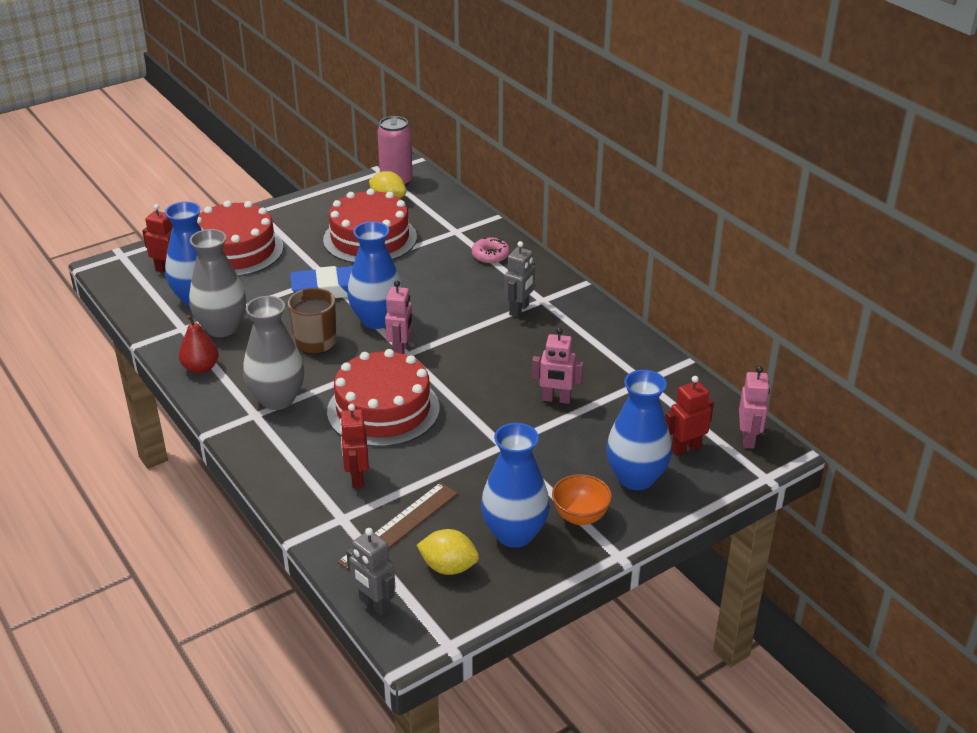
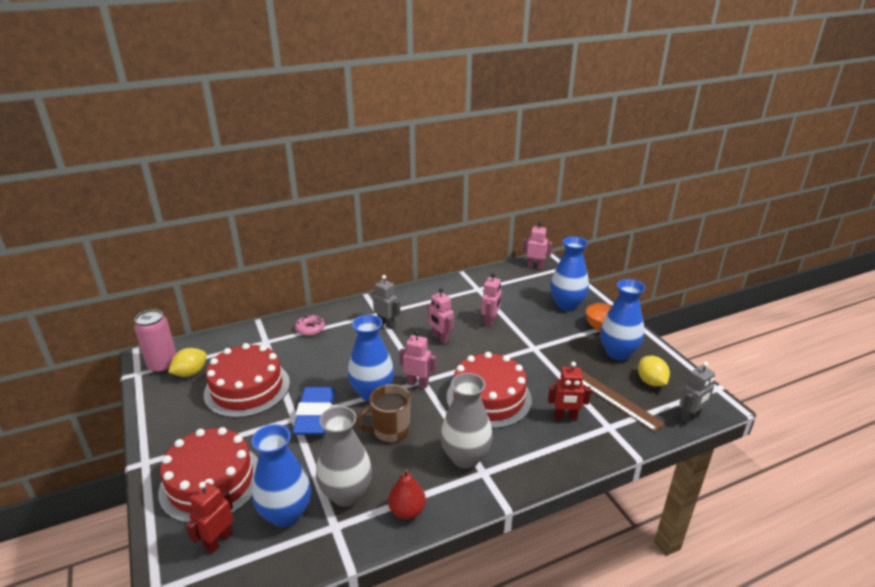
camera: 80 degrees left, 5 degrees down
yellow lemon [417,529,479,575] -> yellow lemon turned 45 degrees counterclockwise [638,356,670,387]
red robot [665,376,714,456] -> none
none -> pink robot [428,288,453,344]

